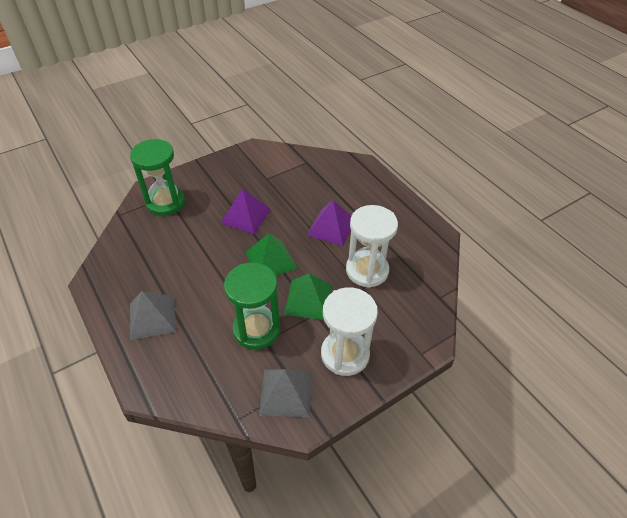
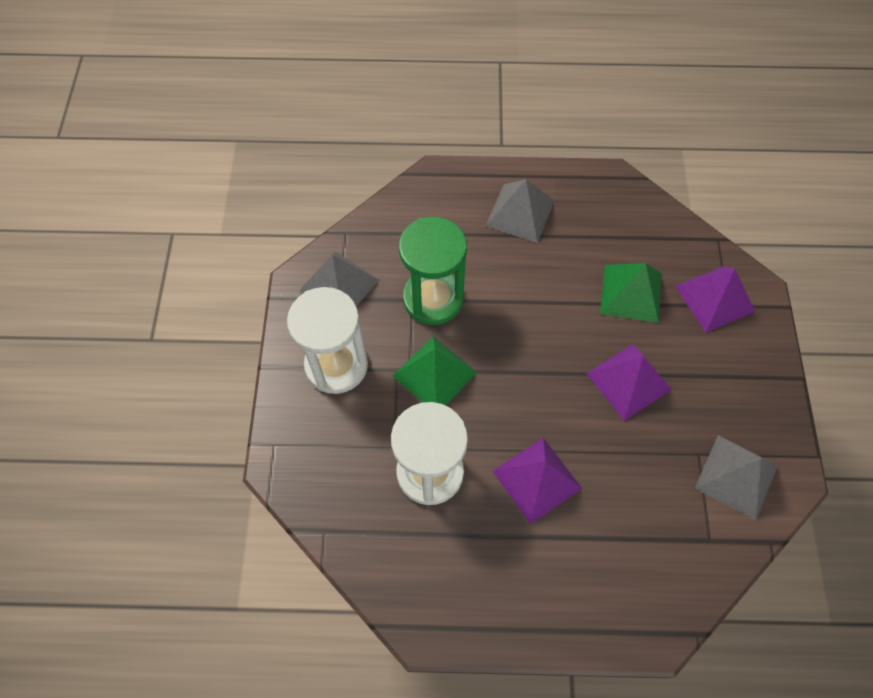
camera: 125 degrees right, 15 degrees up
green hourglass [130,139,185,216] -> purple pyramid [675,266,755,333]
green pyramid [245,233,297,276] -> green pyramid moved to [600,263,661,323]
none -> grey pyramid [695,435,778,520]

